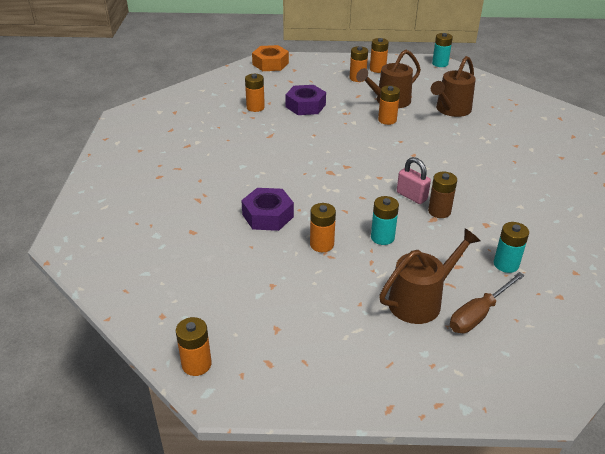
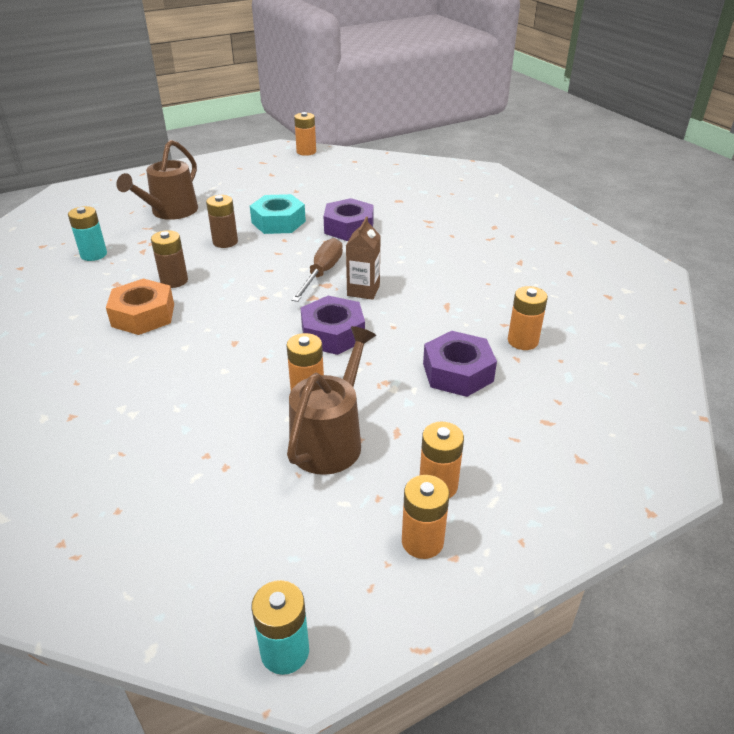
camera: 150 degrees right, 0 degrees up
orange nut [252,45,289,71] -> orange nut moved to [106,279,174,335]
orange battery [310,203,336,252] -> turquoise nut [250,194,306,234]
turquoise battery [371,196,399,245] -> brown battery [206,195,238,248]
pink padlock [397,157,431,204] -> none
brown watering can [431,56,476,117] -> none
brown screwdriver [450,272,525,333] -> brown screwdriver moved to [291,238,343,302]
none -> purple nut [301,296,365,355]
none -> brown carton [346,217,381,300]

